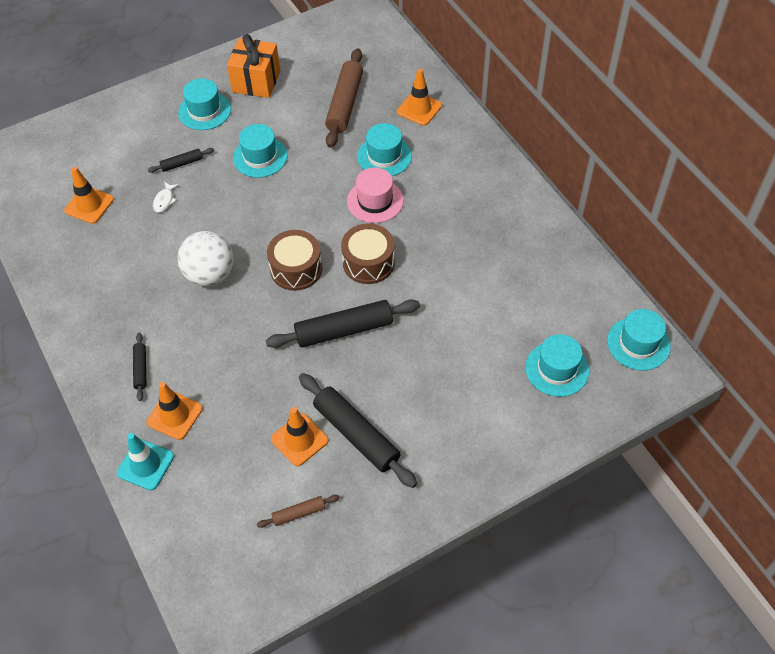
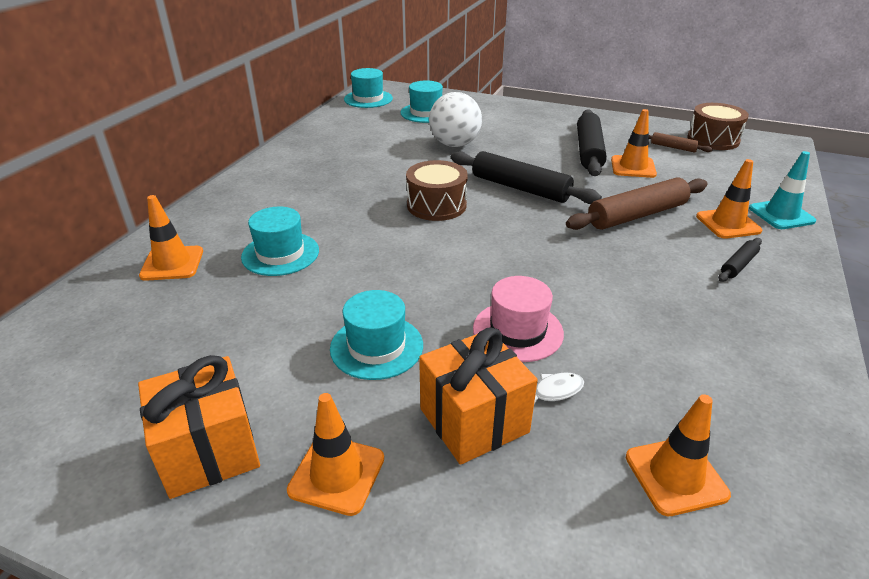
camera: 130 degrees left, 20 degrees down
black rolling pin [148,148,214,173] -> orange gift [419,327,538,465]
turquoise hat [178,78,231,130] -> orange traffic cone [287,393,384,516]
white ball [178,231,234,286] -> white ball moved to [429,92,482,147]
brown drum [267,230,322,291] -> brown drum moved to [687,103,749,150]
brown rolling pin [325,48,363,148] -> brown rolling pin moved to [566,178,707,230]
pink hat [347,167,404,223] -> pink hat moved to [473,276,564,362]

